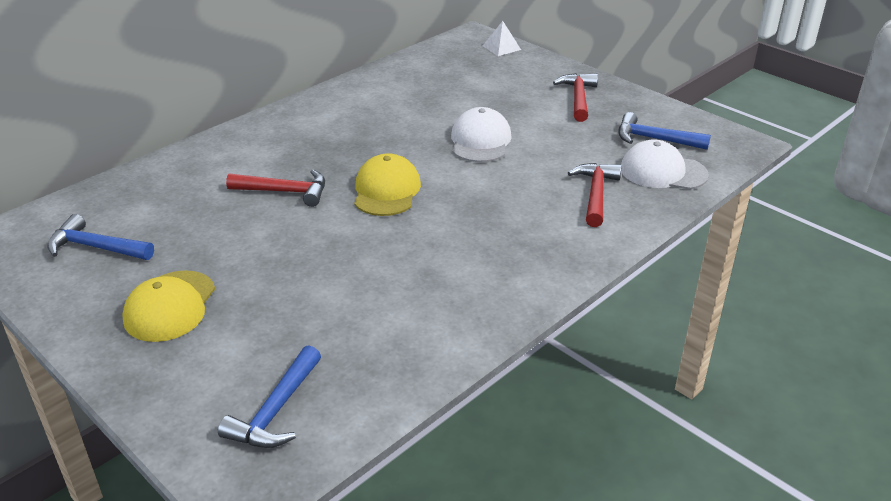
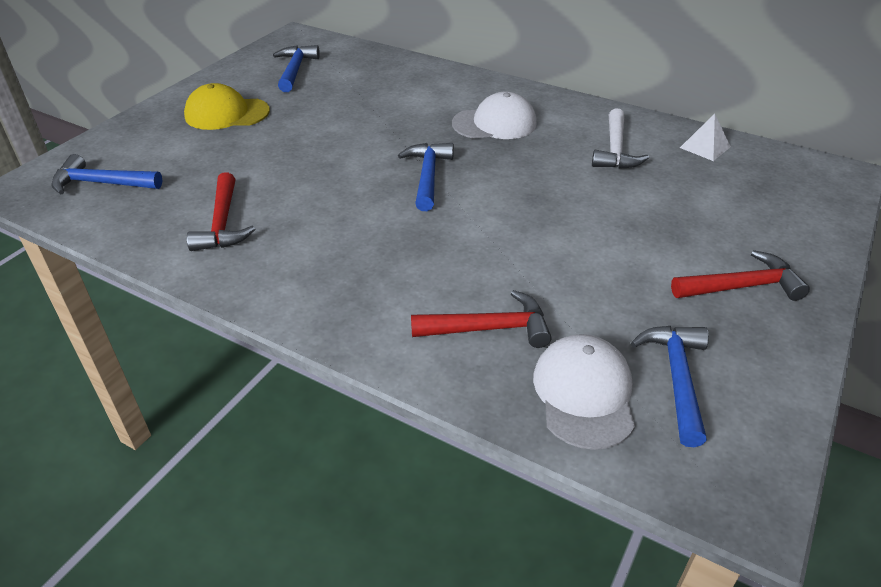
camera: 75 degrees right, 5 degrees up
red hammer [226,170,325,207] -> red hammer moved to [187,172,255,251]
yellow cap [354,153,421,216] -> blue hammer [398,143,454,211]
white cap [451,107,512,162] -> white cap moved to [452,92,537,139]
white pyramid [483,21,521,56] -> white pyramid moved to [680,114,731,161]
none -> white hammer [592,108,649,169]

